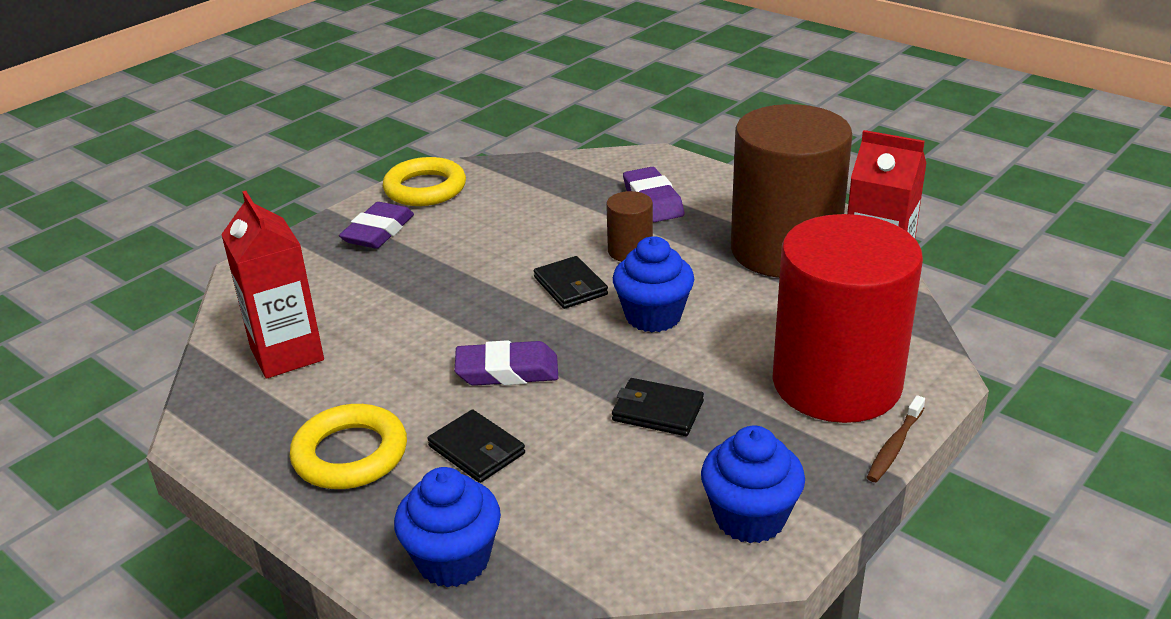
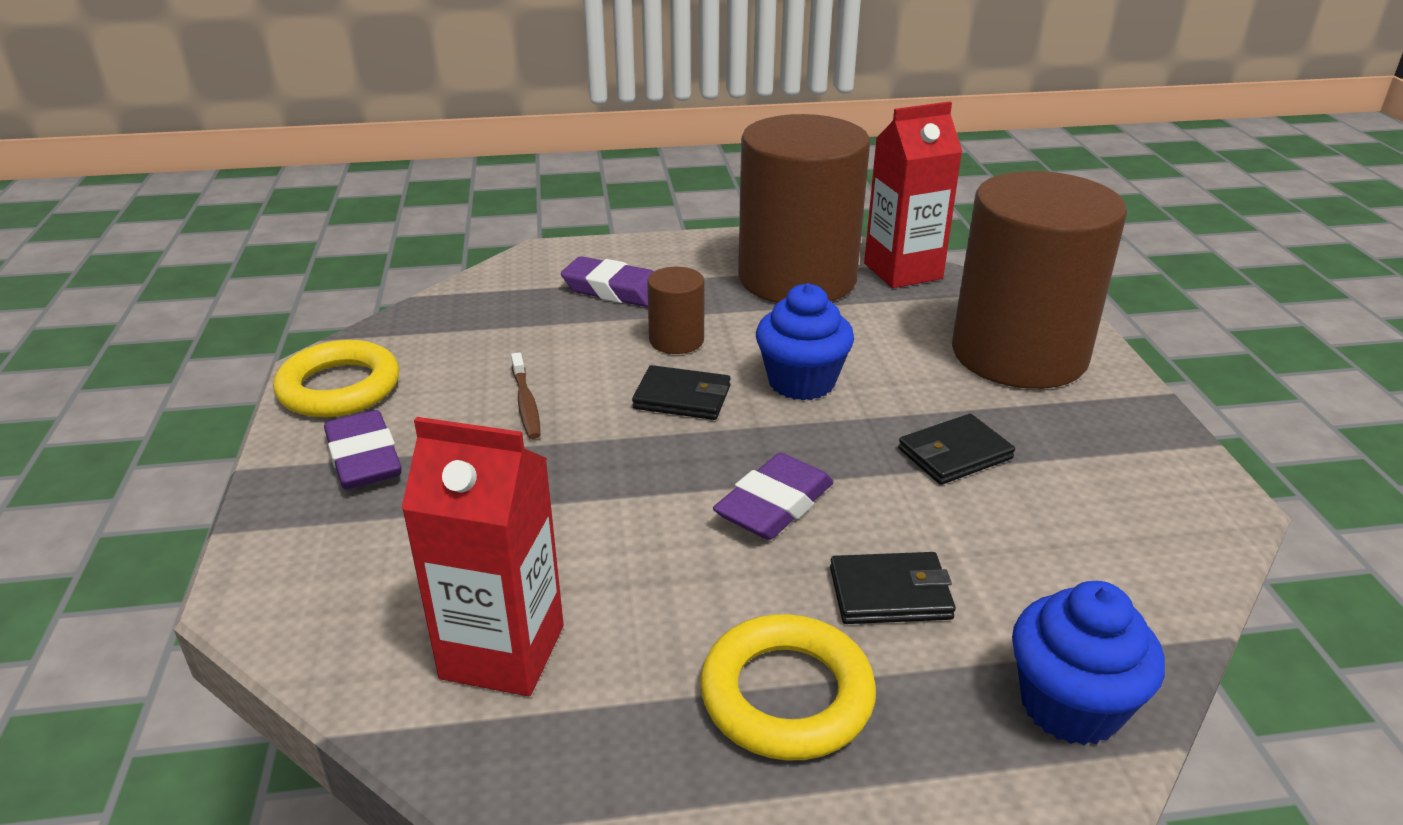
camera: 50 degrees left, 0 degrees up
blue cupcake [701,426,805,543] -> none
red cylinder [772,214,923,423] -> brown cylinder [952,171,1127,389]
brown toothbrush [867,395,925,482] -> brown toothbrush moved to [511,352,540,439]

